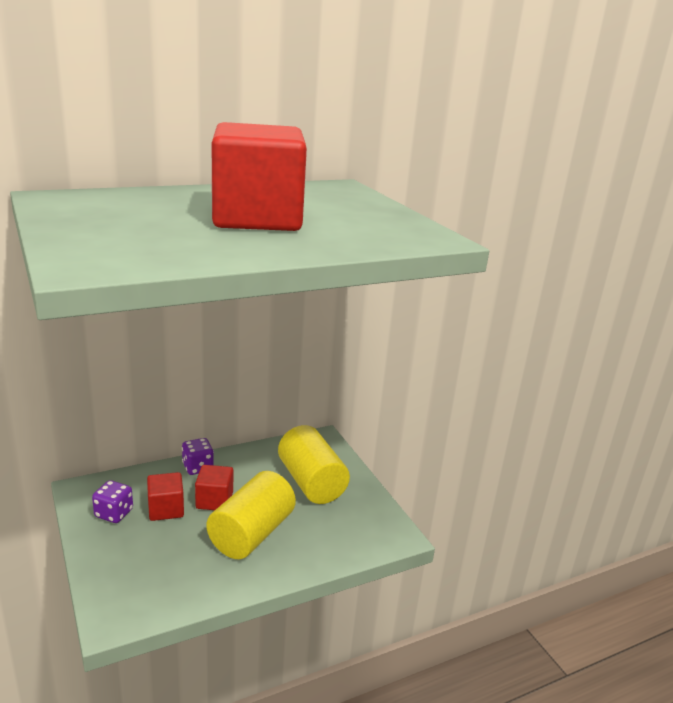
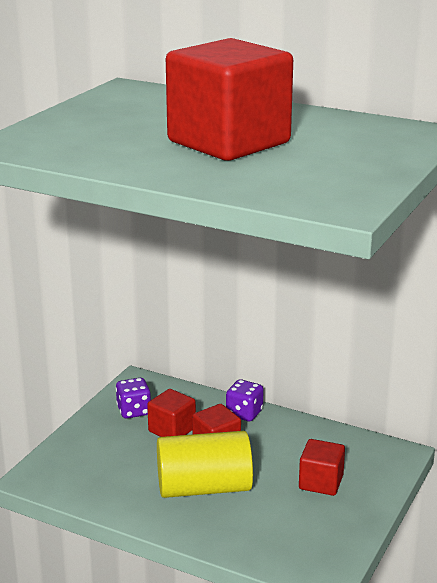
camera: 55 degrees right, 0 degrees up
yellow cylinder [278,425,350,504] -> red cube [299,439,345,496]

